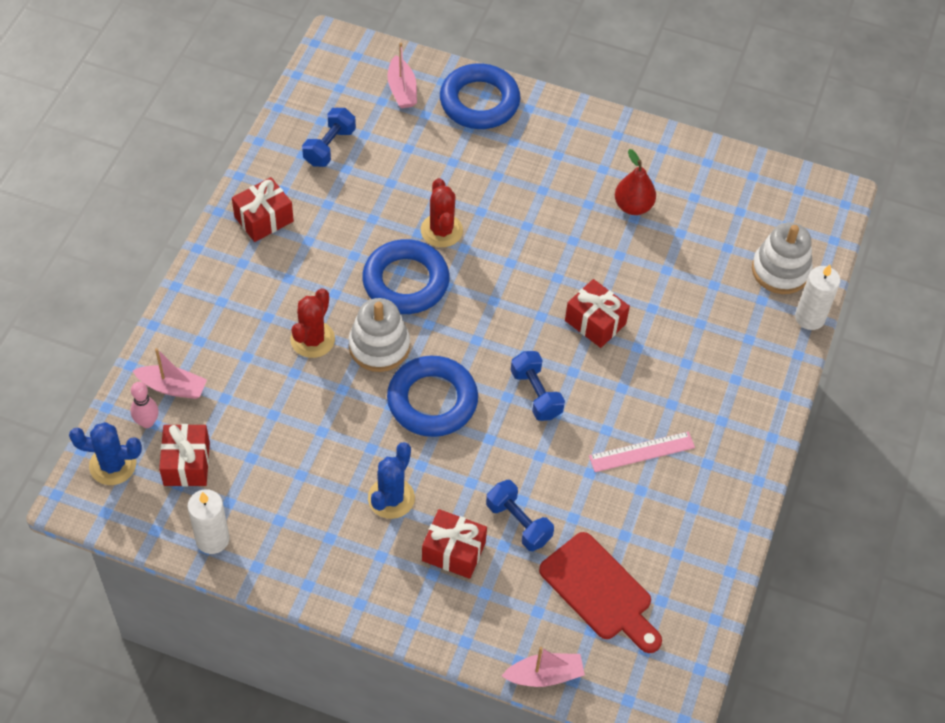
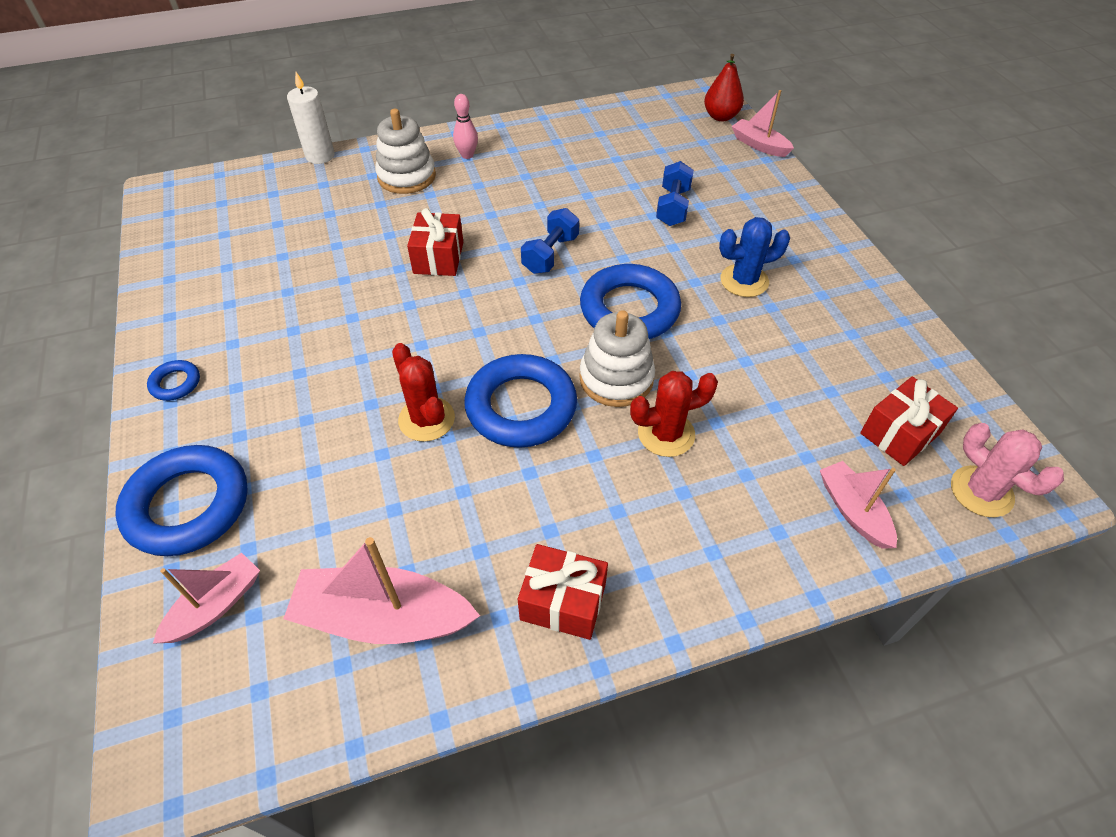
camera: 125 degrees left, 5 degrees down
blue cactus [69,422,142,485] -> pink cactus [951,423,1064,517]
pink bowling pin [131,382,159,428] -> pink bowling pin moved to [453,94,478,159]
white candle [188,489,230,554] -> none
blue dumbbell [302,108,356,167] -> pink boat [283,537,480,644]
red cactus [421,178,463,247] -> red cactus turned 75 degrees counterclockwise [392,343,455,442]
red gift [422,509,487,579] -> none
red cutting board [539,532,662,653] -> none
pink ruler [589,431,695,472] -> none
red pear [615,149,656,215] -> red pear moved to [704,54,744,121]
white stacking toy [752,222,813,294] -> white stacking toy moved to [375,109,436,194]
none -> blue ring [147,360,200,401]

